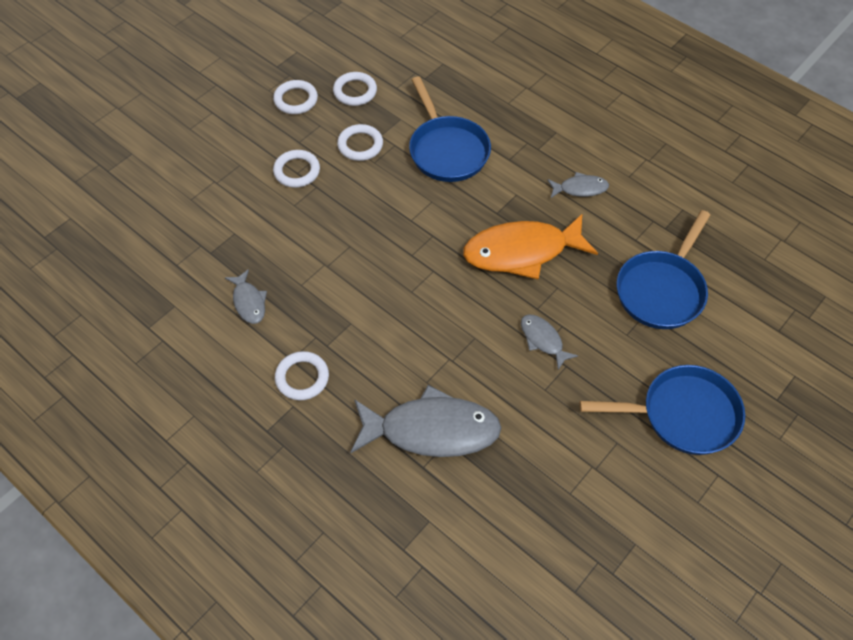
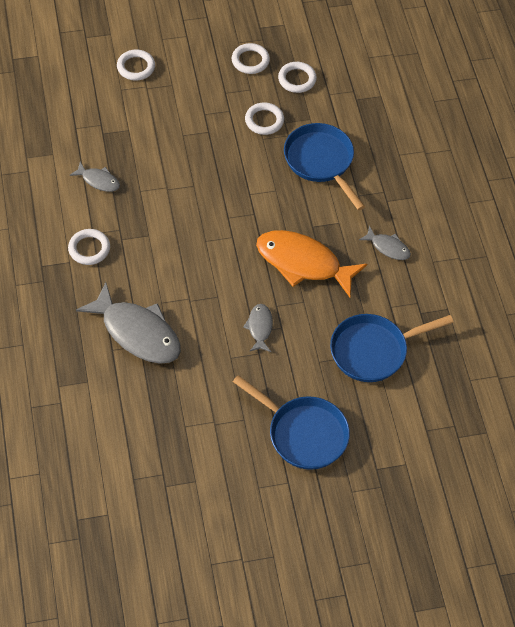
camera: 35 degrees right, 0 degrees up
grey fish [225,269,267,324] -> grey fish turned 75 degrees counterclockwise [69,162,120,192]
white ring [273,150,320,188] -> white ring moved to [117,50,155,81]
blue pan [409,76,491,182] -> blue pan turned 135 degrees clockwise [284,123,365,210]

